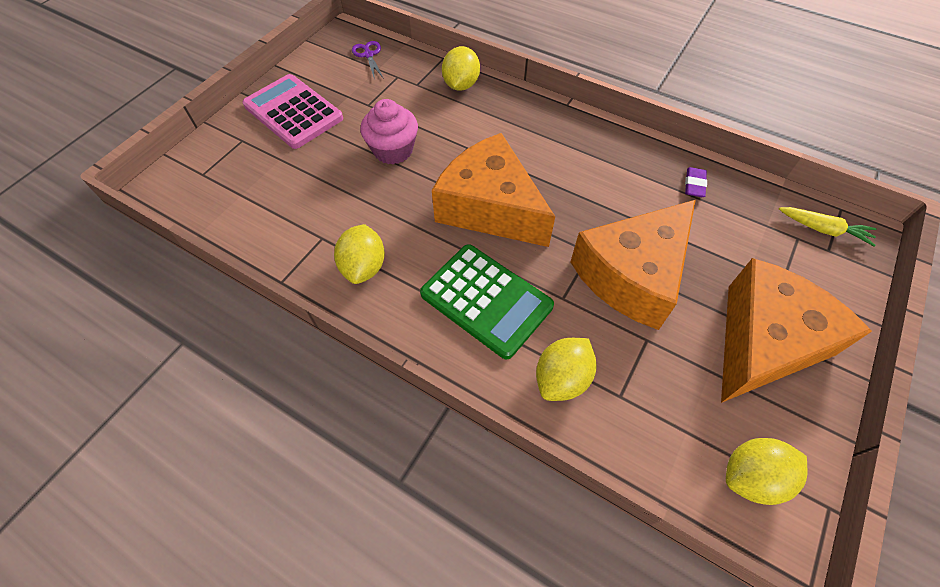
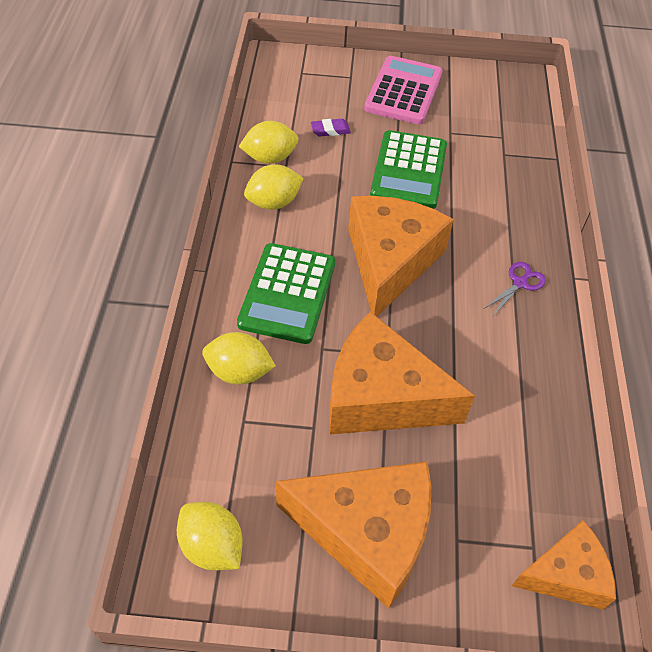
camera: 60 degrees right, 5 degrees down
purple scissors [352,41,384,80] -> purple scissors moved to [484,262,546,316]
pink cupcake [360,99,418,164] -> green calculator [370,130,447,209]
yellow lemon [442,46,480,91] -> yellow lemon moved to [239,121,299,164]
purple eraser [685,167,707,197] -> purple eraser moved to [311,119,351,137]
yellow carrot [779,207,876,247] -> orange cheese [512,520,616,610]

